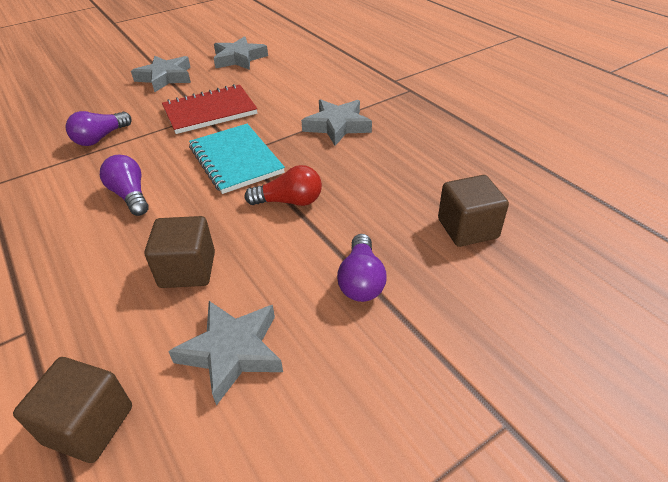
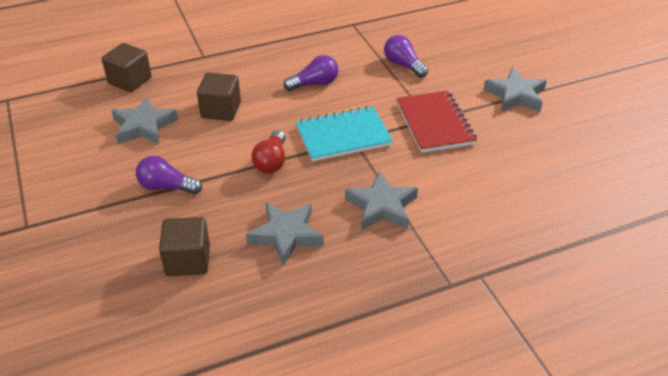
camera: 100 degrees right, 0 degrees up
grey star [214,36,268,70] -> grey star moved to [246,202,324,266]

